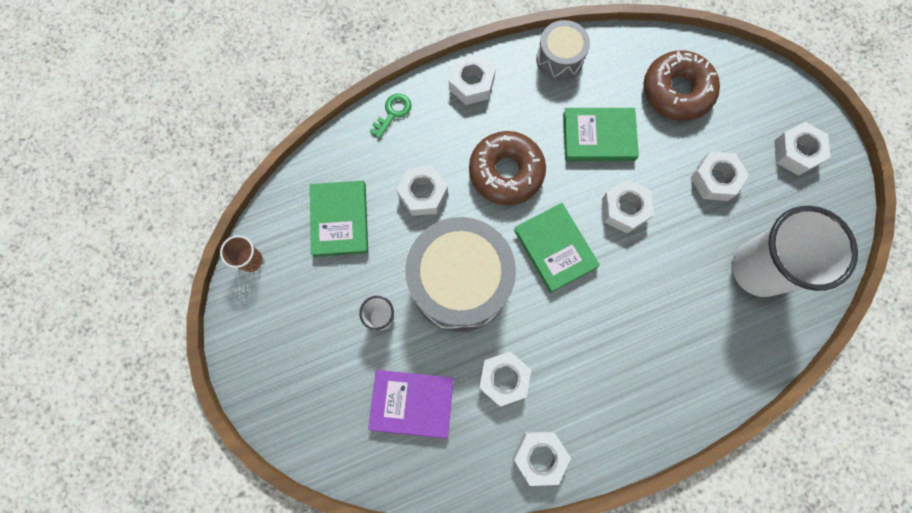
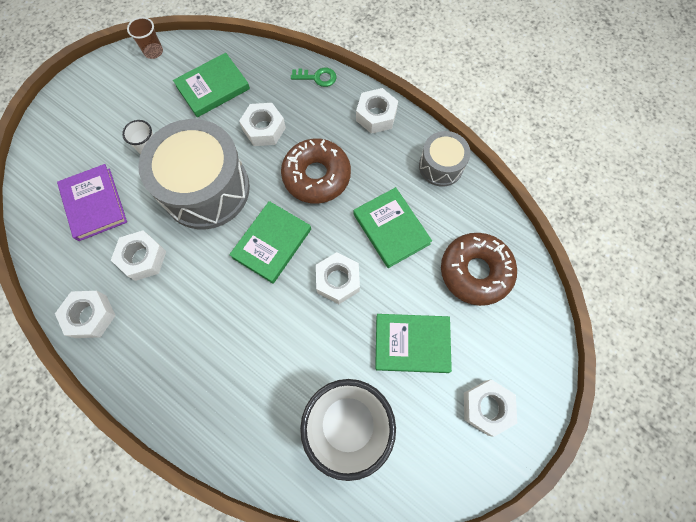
camera: 60 degrees right, 5 degrees down
white nut [690,151,749,201] -> green book [375,314,452,373]

